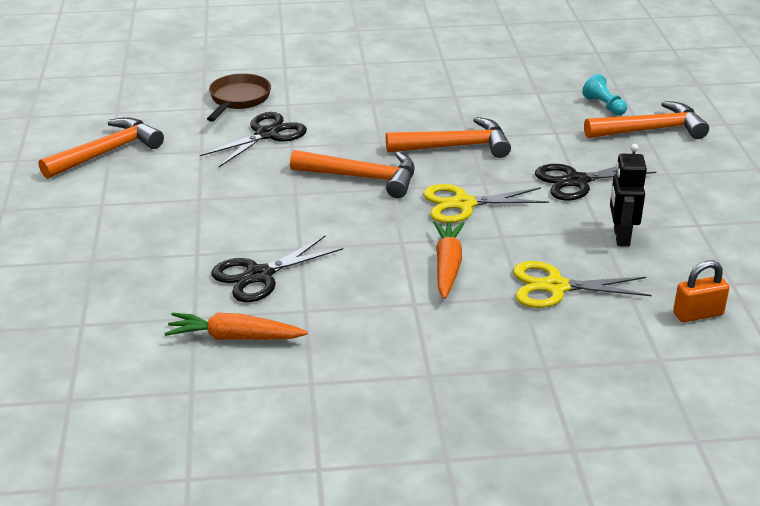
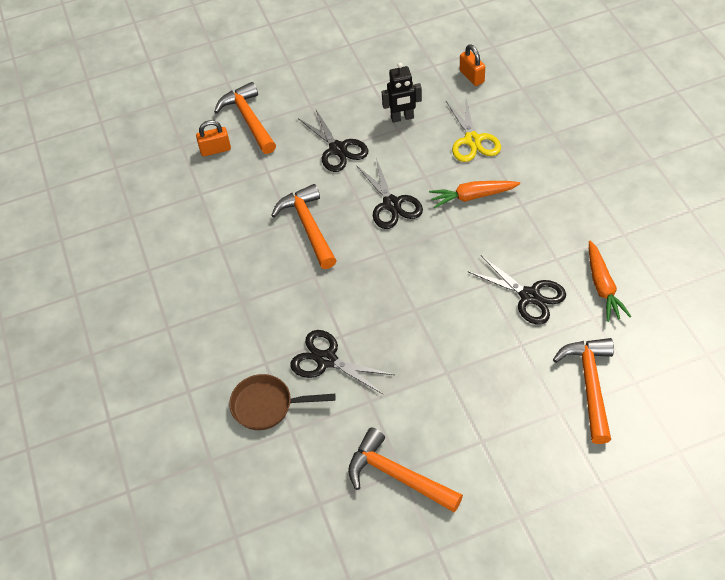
camera: 100 degrees left, 20 degrees up
orange hammer [290,150,415,198] -> orange hammer moved to [553,338,614,444]
yellow scissors [423,184,549,223] -> black scissors [356,158,423,229]
turquoise pawn [582,74,627,115] -> orange padlock [196,120,231,156]

